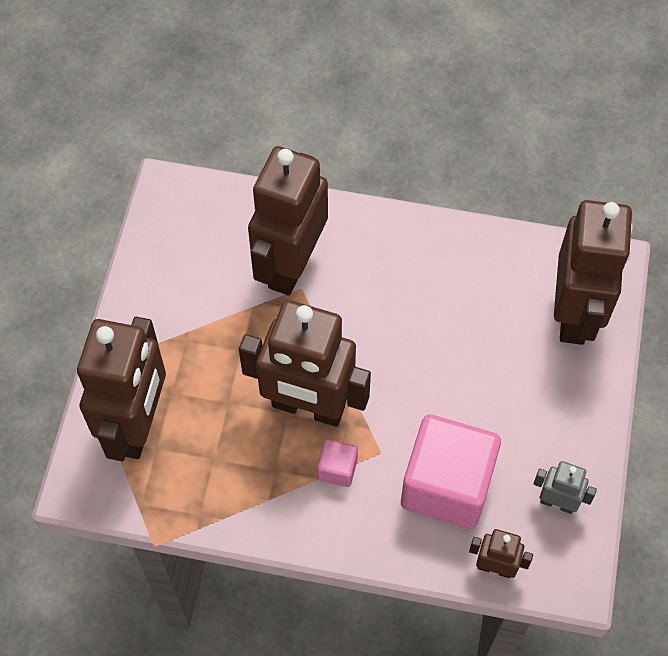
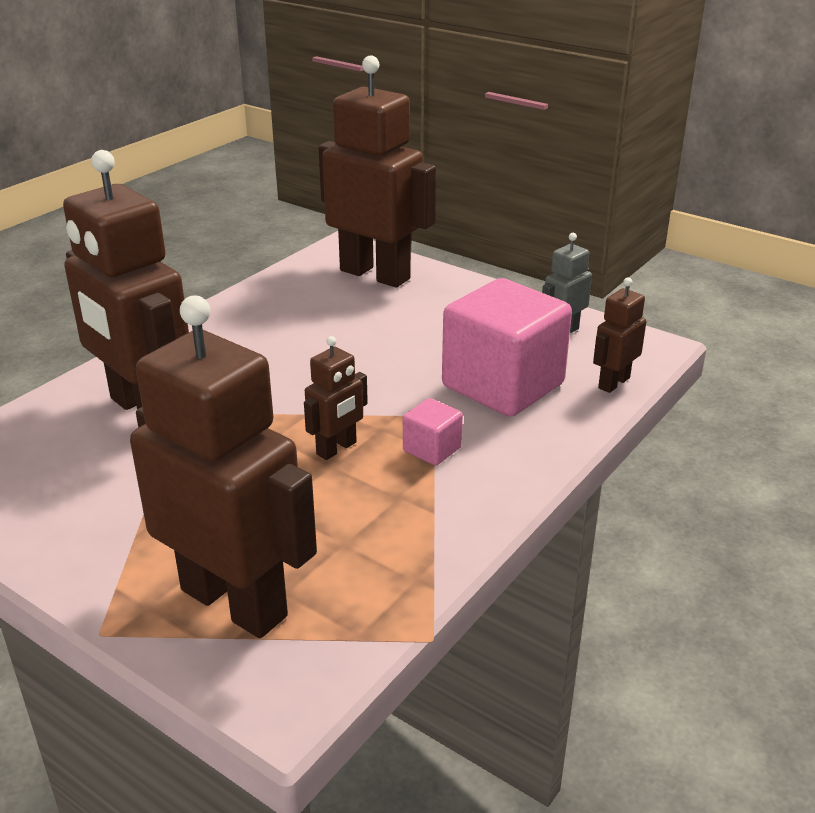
camera: 65 degrees left, 30 degrees down
brown robot [239,300,371,427] -> brown robot [304,336,368,460], size x0.46

